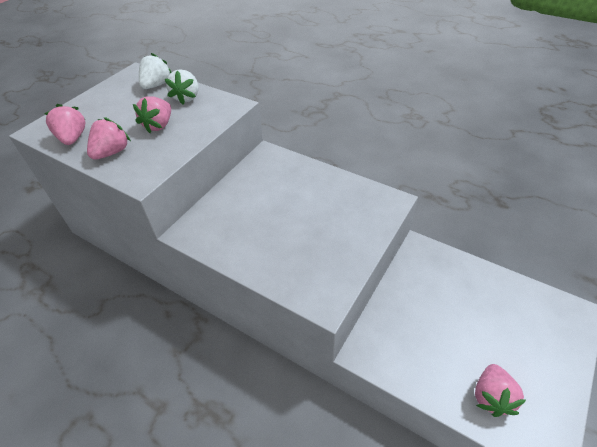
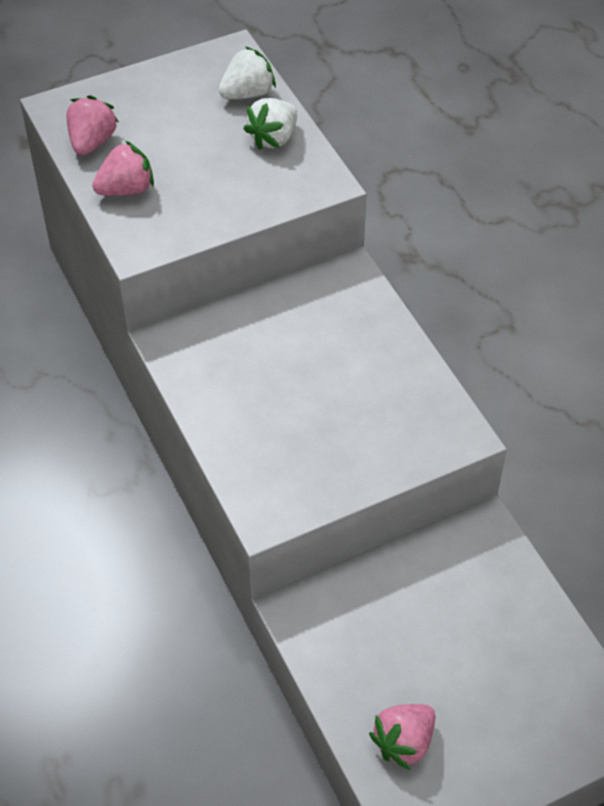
camera: 30 degrees right, 5 degrees up
pink strawberry [133,96,171,133] -> none

